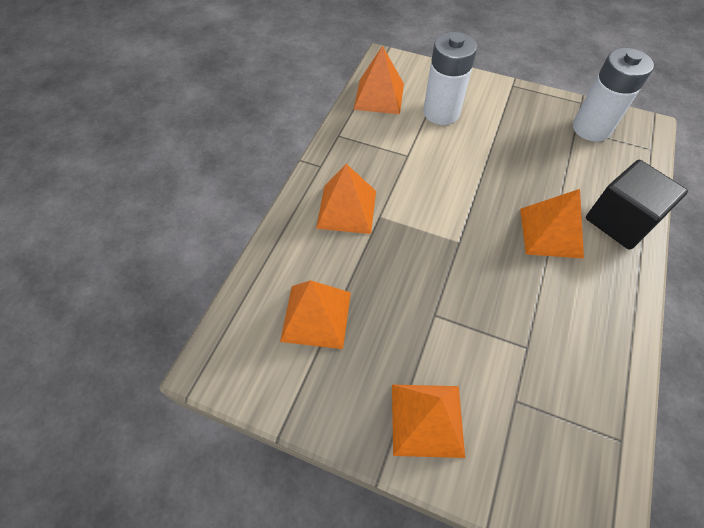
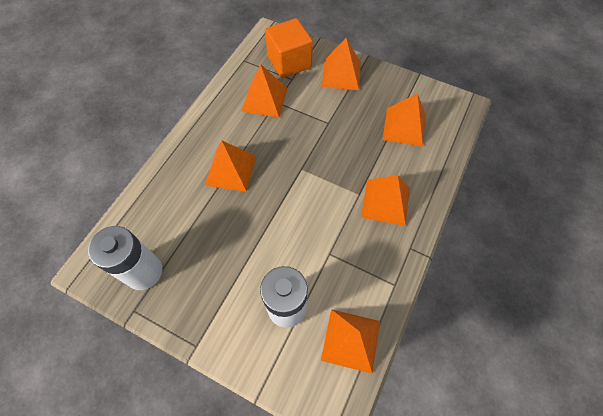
camera: 175 degrees left, 5 degrees up
black cube [586,160,688,250] -> none
none -> orange pyramid [242,64,287,118]
none -> orange cube [265,18,313,78]

